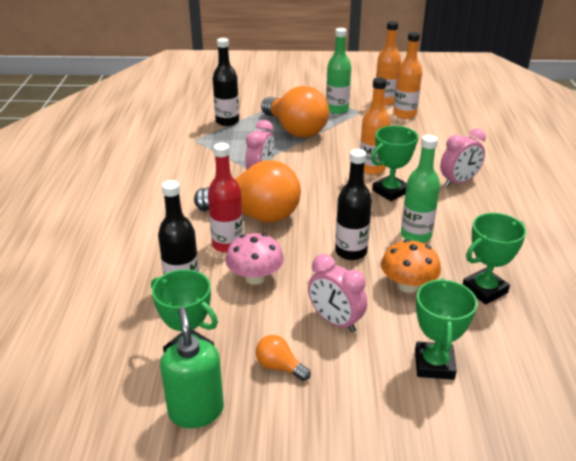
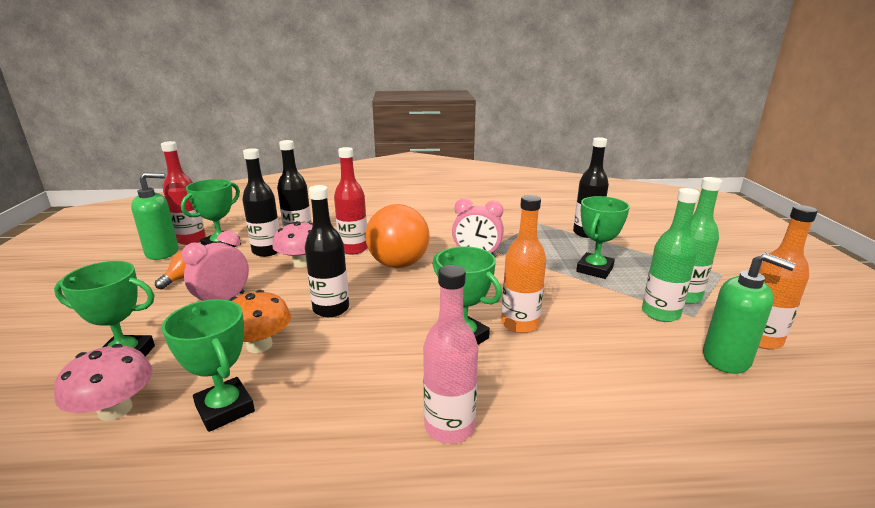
camera: 85 degrees right, 10 degrees down
orange light bulb [261,86,329,138] -> green trophy [576,196,630,279]
orange bottle [393,32,422,119] -> green soap dispenser [703,253,796,374]
green bottle [401,135,440,243] -> green bottle moved to [642,188,699,322]
pink clock [440,128,486,187] -> none
none -> pink mushroom [54,344,153,421]
none -> red bottle [161,141,206,245]
none -> black bottle [242,148,280,257]
none -> pink bottle [423,265,478,444]

